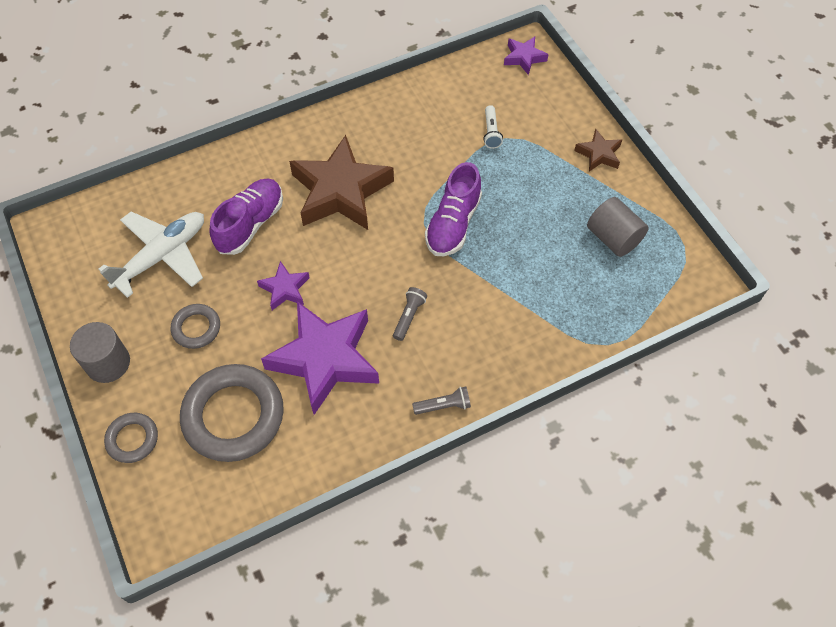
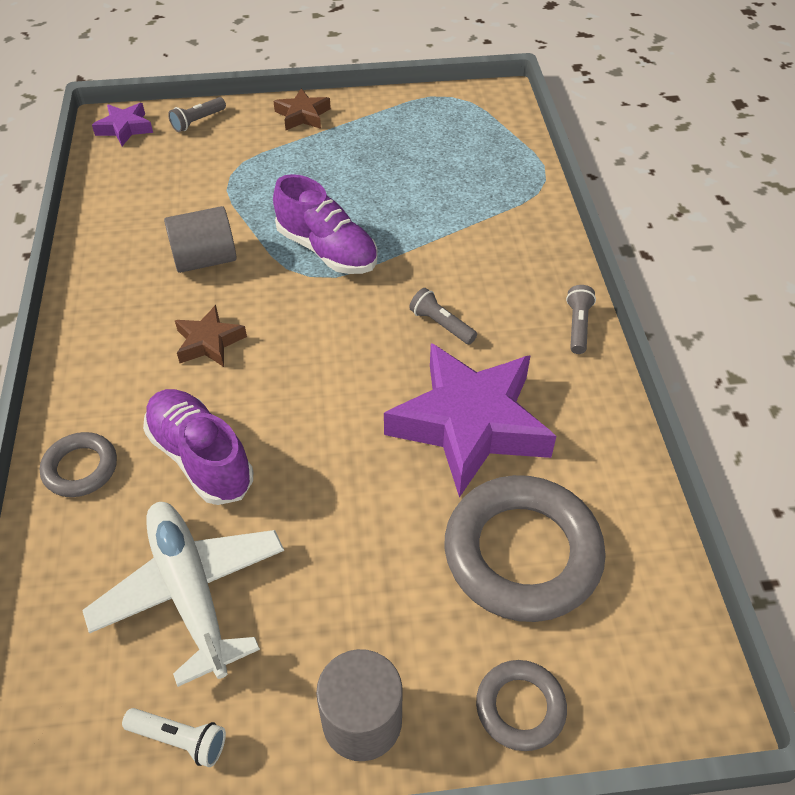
camera: 70 degrees left, 10 degrees down
grey ring [171,304,220,349] -> grey ring moved to [40,432,117,497]
purple star [257,261,310,310] -> none
brown star [289,135,394,230] -> brown star [175,305,247,367], size x0.47
white flashlight [483,105,503,149] -> white flashlight moved to [122,708,226,767]
grey cylinder [587,197,649,257] -> grey cylinder moved to [164,206,237,273]
none -> grey flashlight [168,97,226,132]

